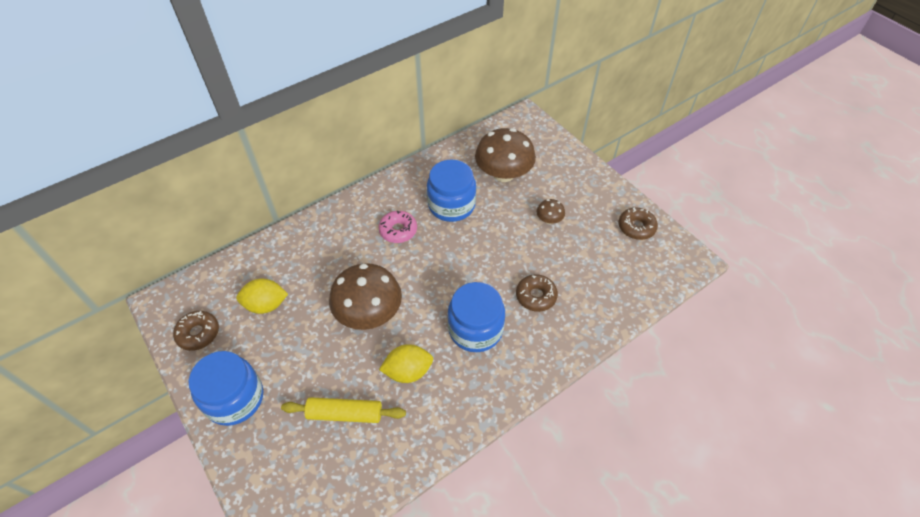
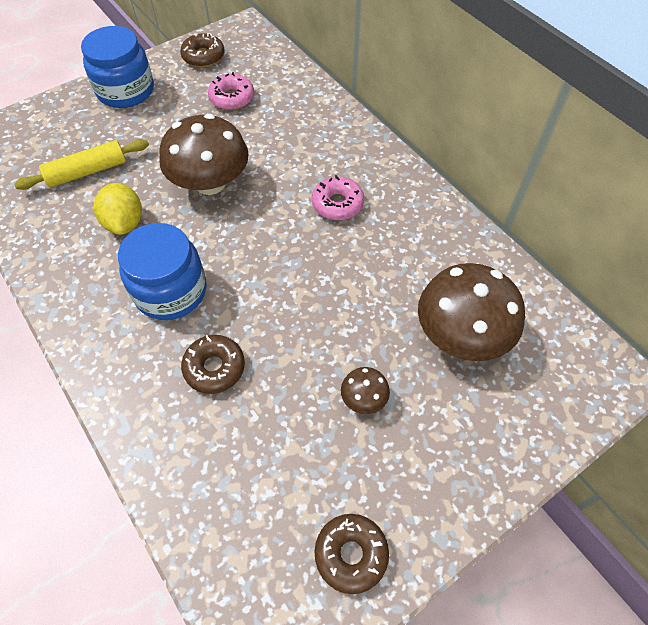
camera: 90 degrees right, 5 degrees up
yellow lemon [236,279,288,314] -> pink donut [208,72,254,110]
yellow rolling pin [281,397,406,423] -> yellow rolling pin turned 60 degrees clockwise [14,139,149,190]
blue jar [427,160,476,222] -> none

